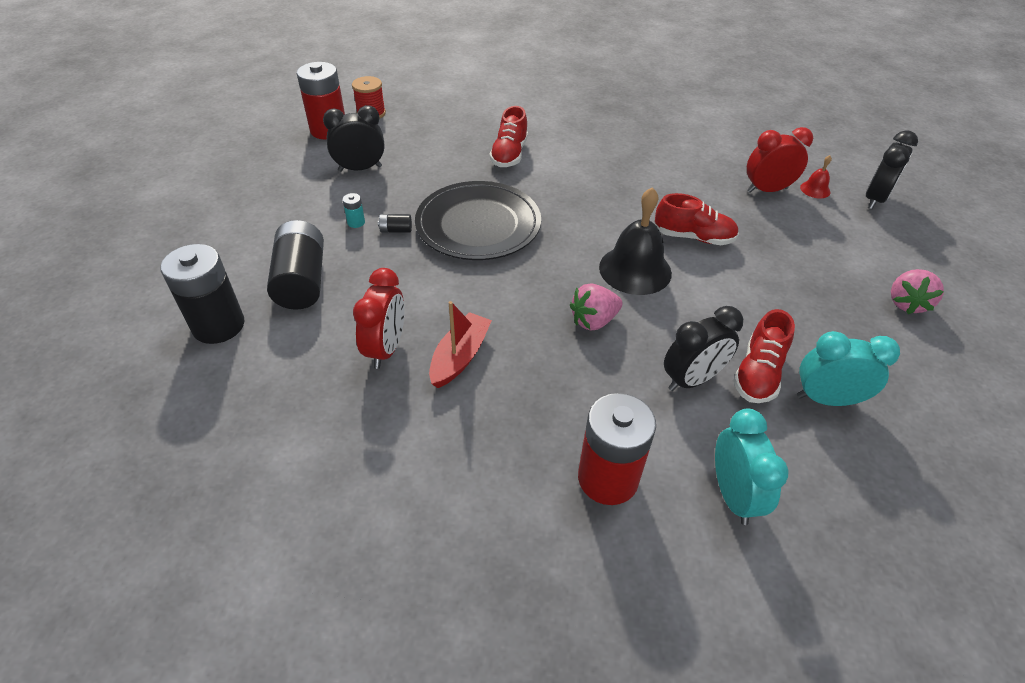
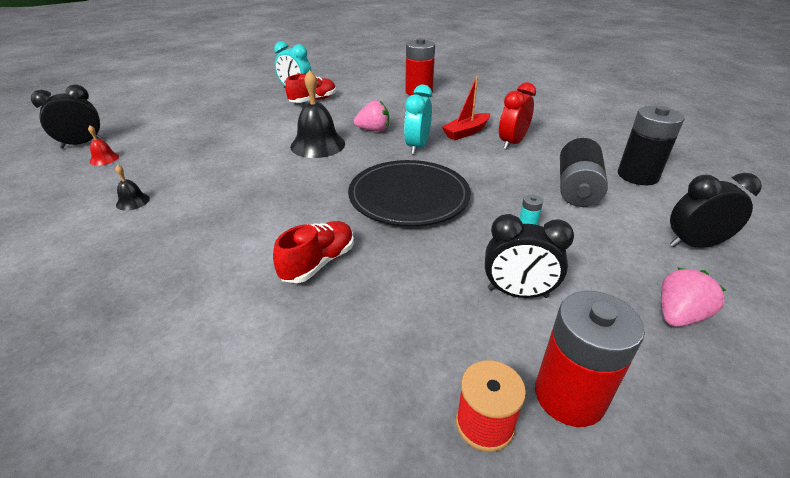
camera: 155 degrees left, 10 degrees down
black battery [378,214,412,233] -> none
red shoe [655,193,739,245] -> none
black clock [664,306,743,391] -> black clock moved to [670,173,762,248]
turquoise clock [715,409,788,525] -> turquoise clock moved to [404,85,432,155]
red clock [747,127,813,193] -> none
pink strawberry [891,269,944,314] -> pink strawberry moved to [661,267,726,327]
none -> black bell [115,165,150,211]

